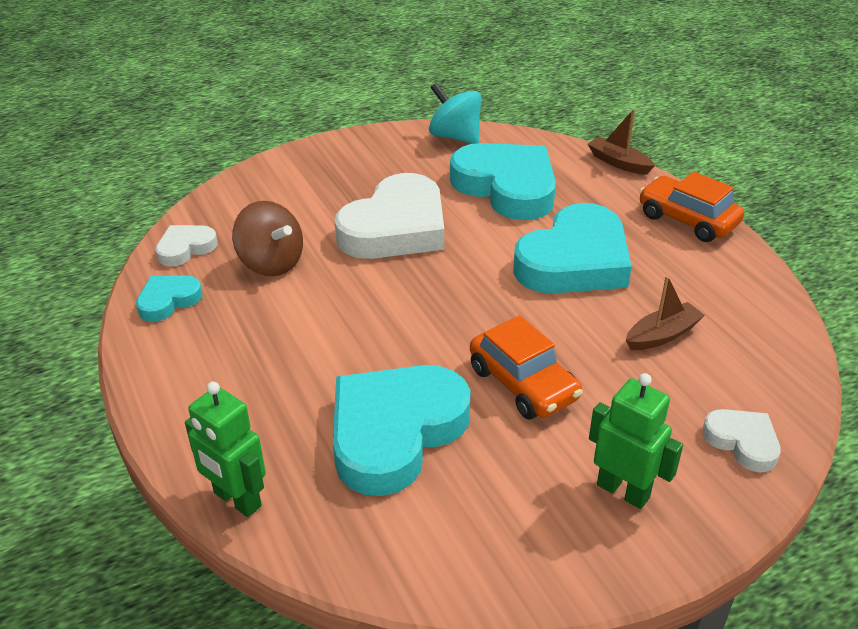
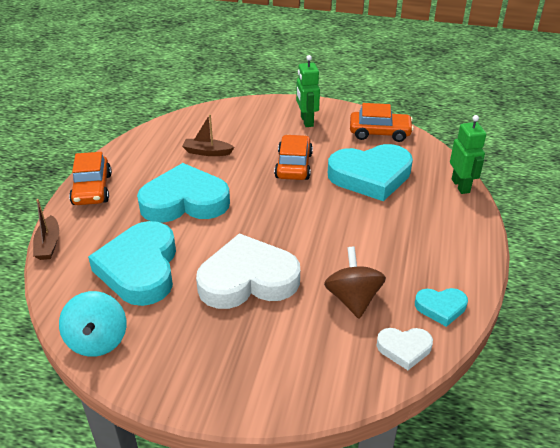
camera: 140 degrees left, 0 degrees up
white heart [702,409,781,472] -> none
none -> orange car [350,103,414,142]

